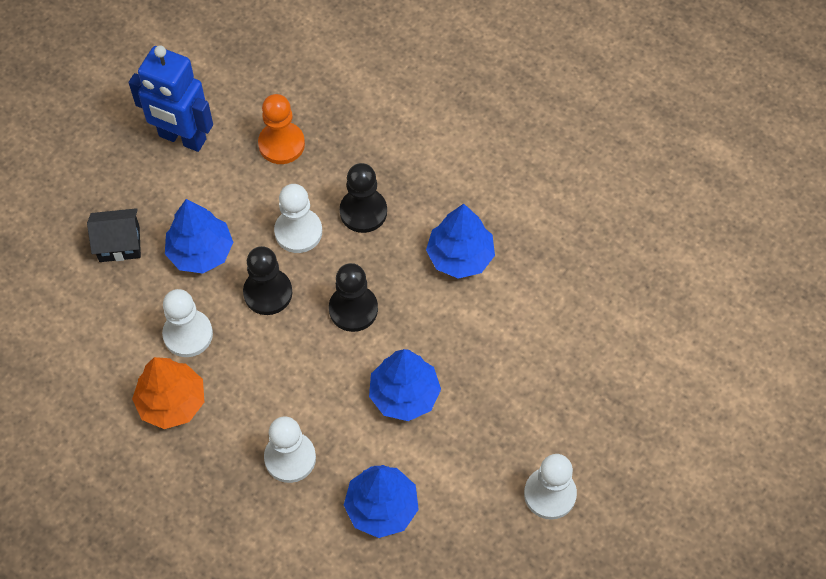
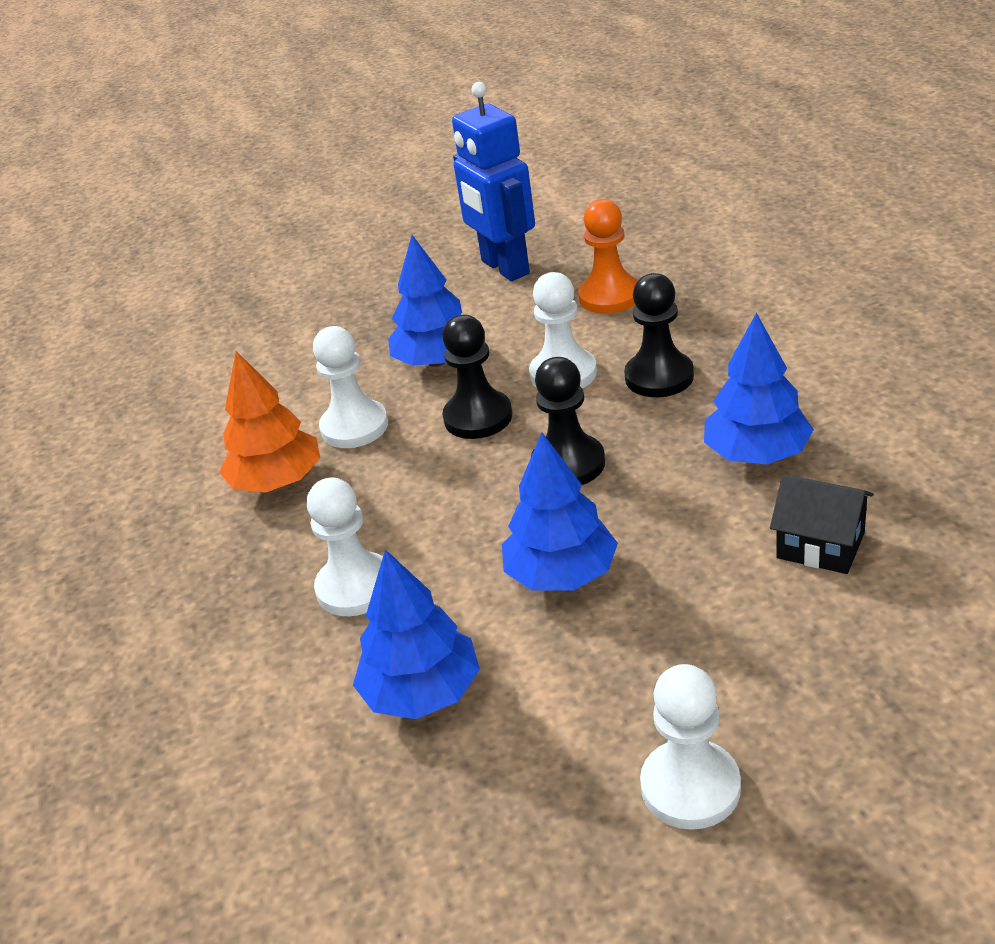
camera: 40 degrees right, 25 degrees down
black house [87,208,141,262] -> black house moved to [770,474,874,574]

